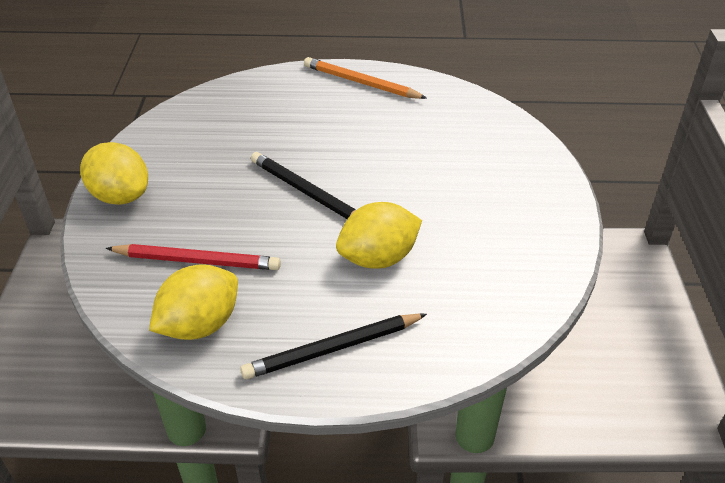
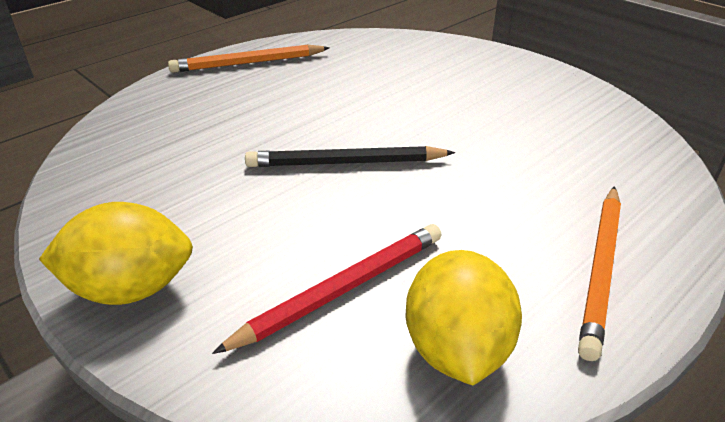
camera: 45 degrees left, 5 degrees down
black pencil [240,314,427,379] -> orange pencil [578,186,621,361]
yellow lemon [336,202,422,269] -> none

